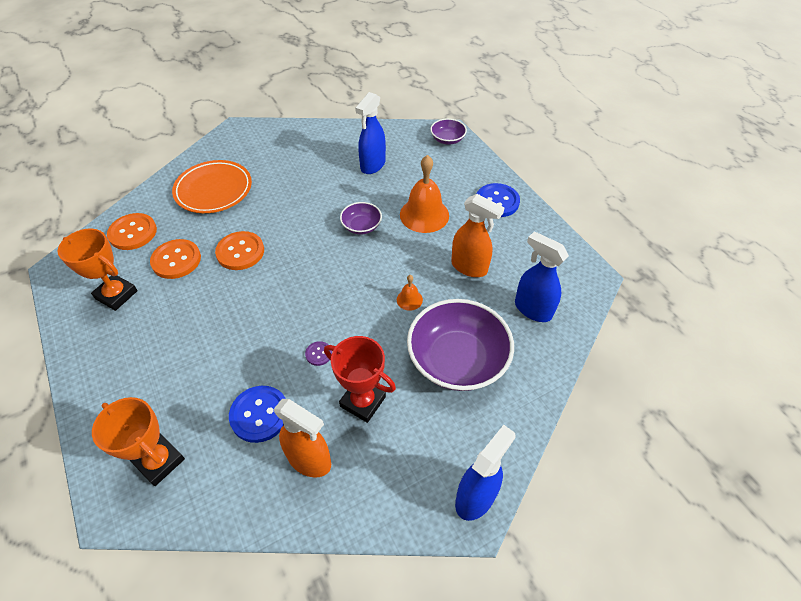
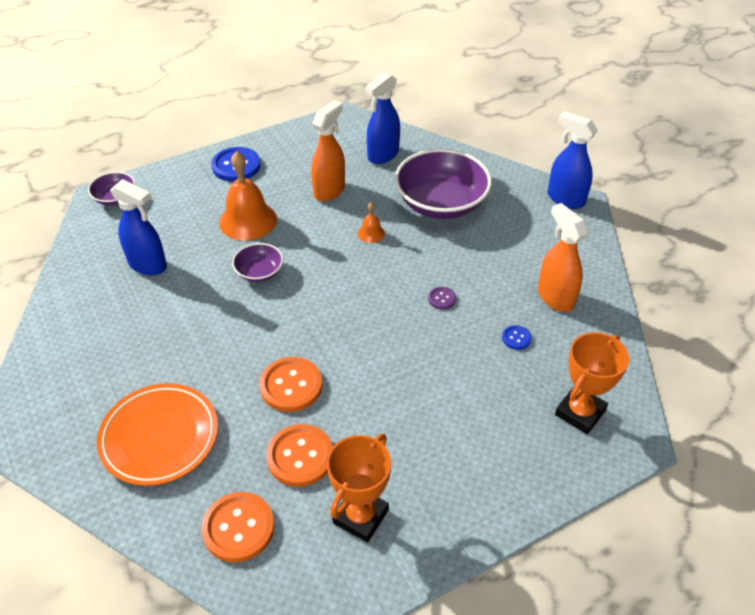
camera: 90 degrees left, 5 degrees down
blue button [229,386,286,443] -> blue button [502,325,532,350], size x0.49
orange spray bottle [274,399,331,477] -> orange spray bottle turned 60 degrees counterclockwise [538,203,588,312]
red trophy [324,336,396,423] -> none

